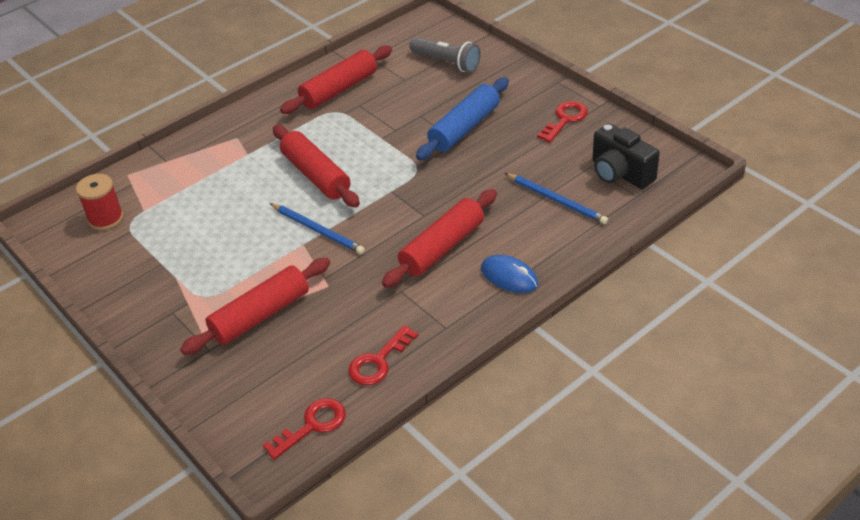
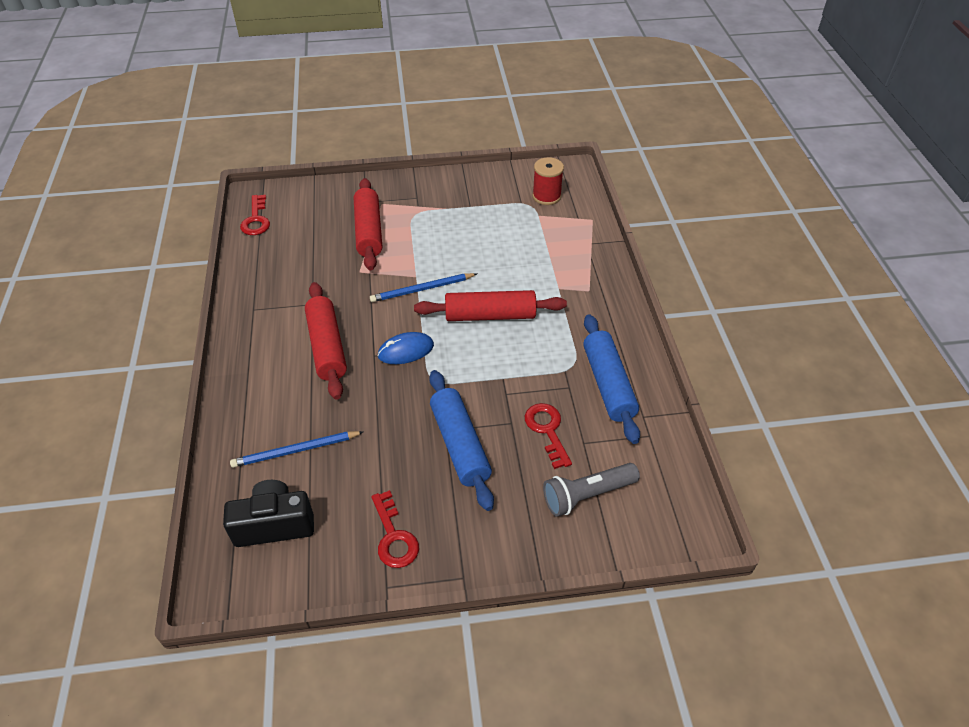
camera: 120 degrees right, 5 degrees up
red rolling pin [280,46,392,114] -> blue rolling pin [583,314,640,444]
red key [348,325,418,385] -> red key moved to [525,403,572,469]
blue mouse [481,255,538,293] -> blue mouse moved to [377,332,434,364]

